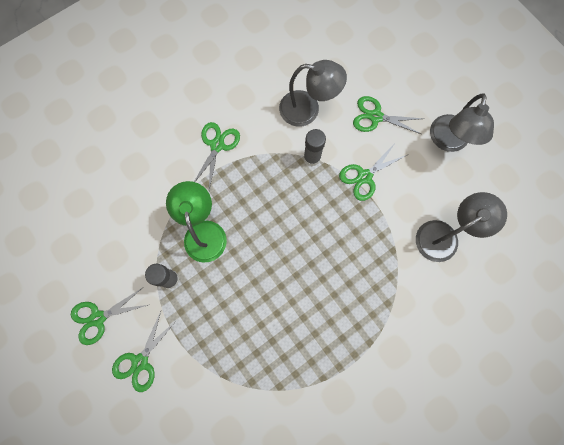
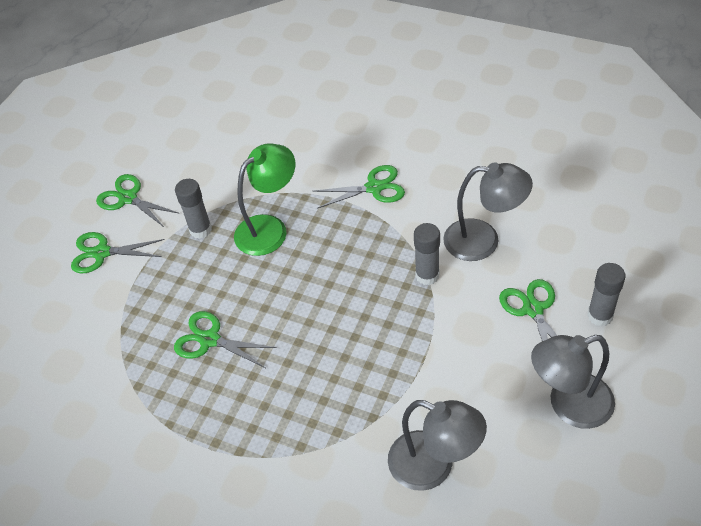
camera: 65 degrees right, 25 degrees down
grey lamp [279,60,347,127] -> grey lamp turned 60 degrees counterclockwise [443,162,533,261]
green scissors [339,142,407,201] -> green scissors moved to [174,311,277,368]
none -> grey glue stick [587,263,626,326]

